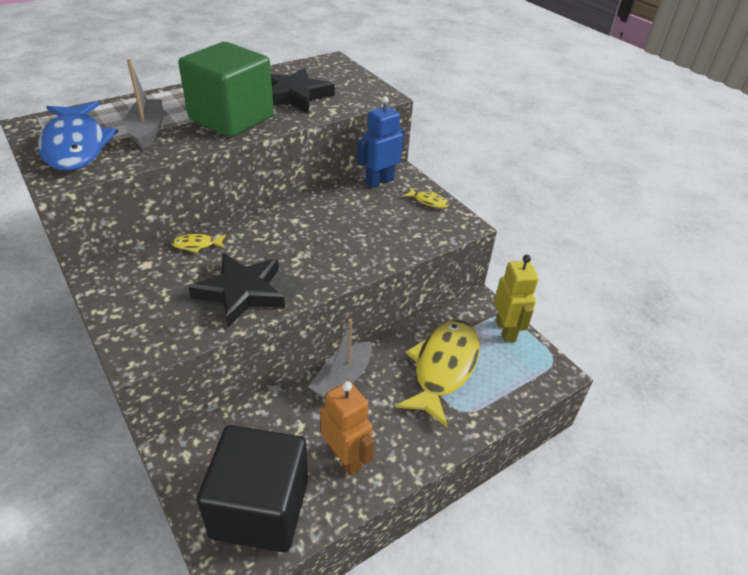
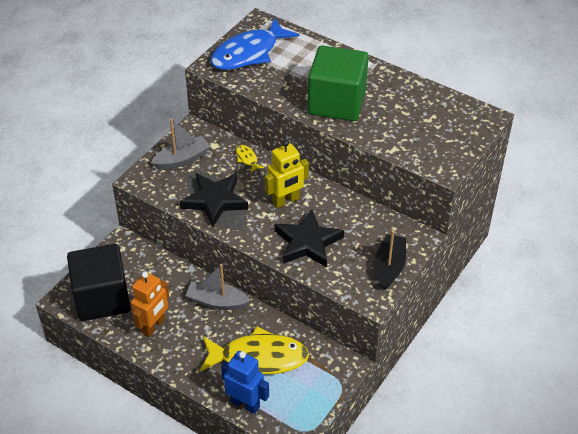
camera: 70 degrees right, 5 degrees up
grey boat [124,59,164,149] -> grey boat moved to [151,119,210,170]
black star [271,68,335,113] -> black star moved to [275,209,344,268]
blue robot [357,96,404,188] -> blue robot moved to [221,351,269,414]
yellow fish [403,188,449,208] -> black boat [375,230,406,290]
yellow robot [494,255,539,343] -> yellow robot moved to [265,140,309,208]

